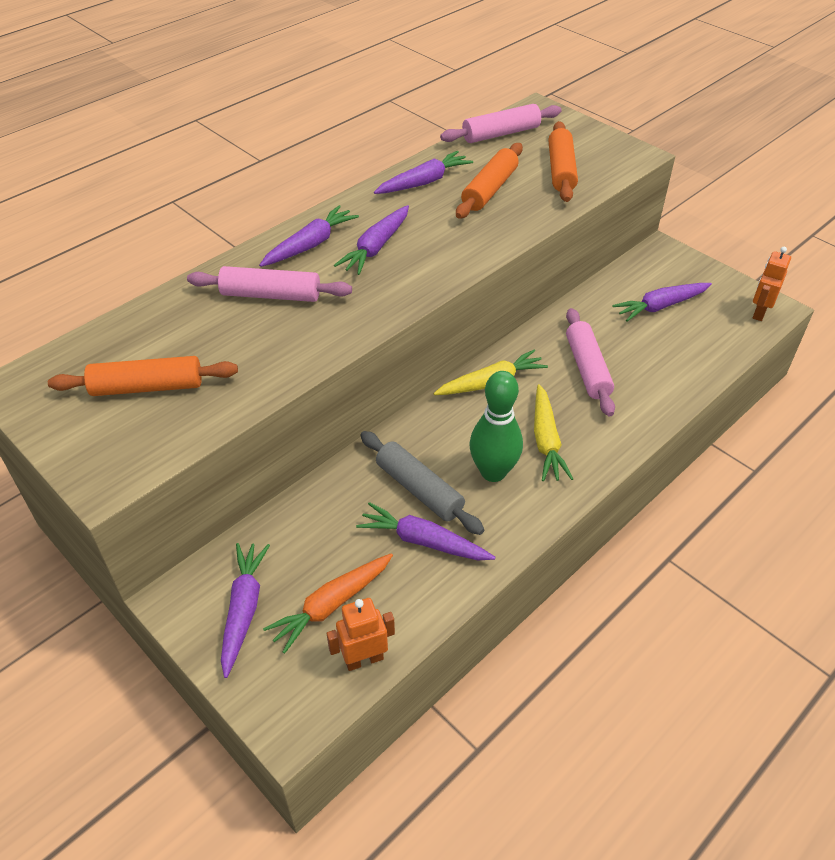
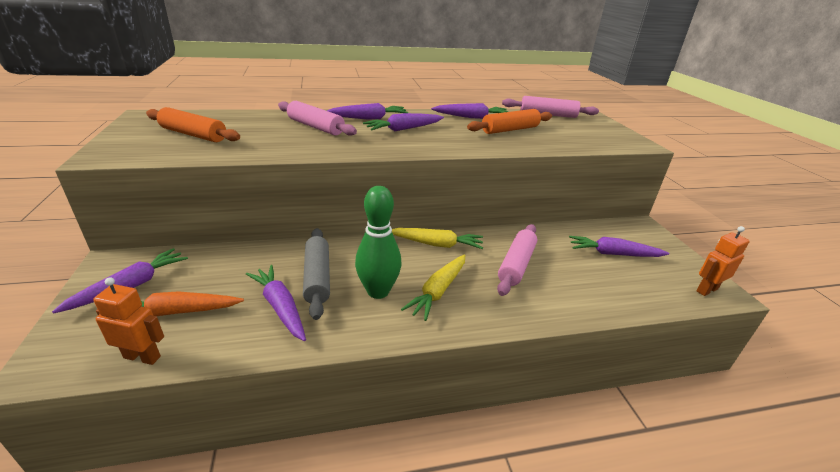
camera: 30 degrees right, 15 degrees down
orange rolling pin [548,121,578,202] -> none

